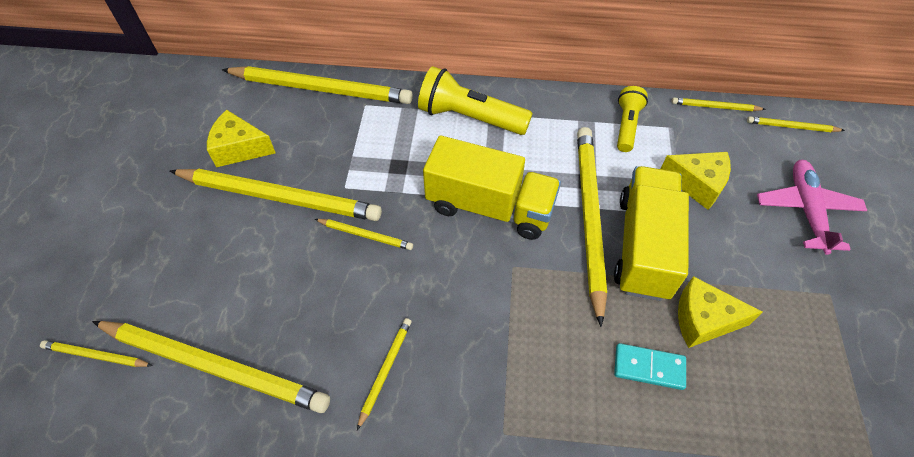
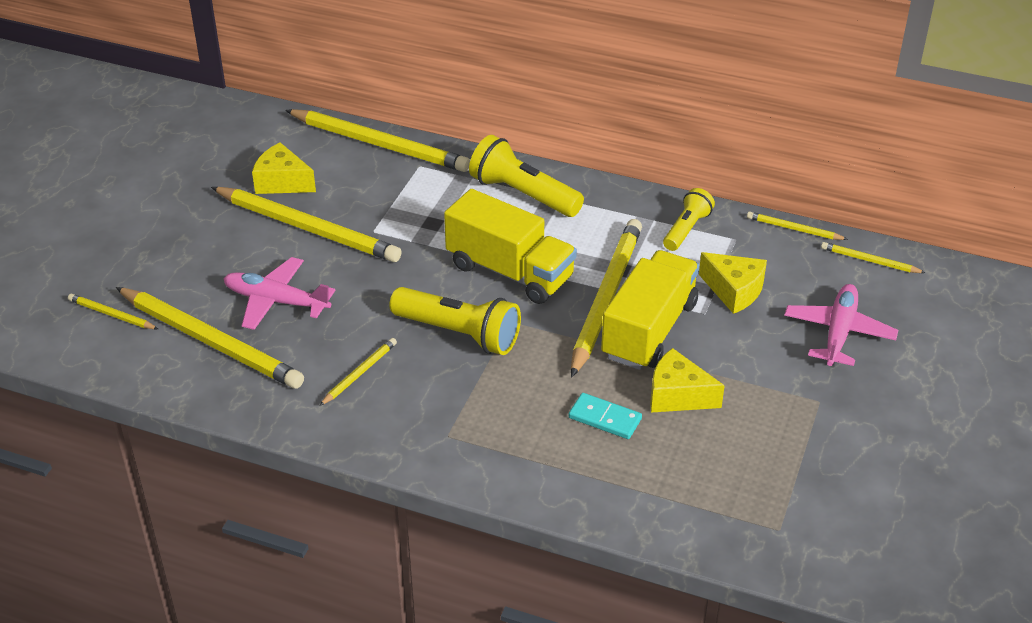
camera: 15 degrees right, 15 degrees down
yellow pencil [315,219,413,250] -> none
none -> pink plane [224,257,336,330]
none -> yellow flashlight [390,287,521,355]

